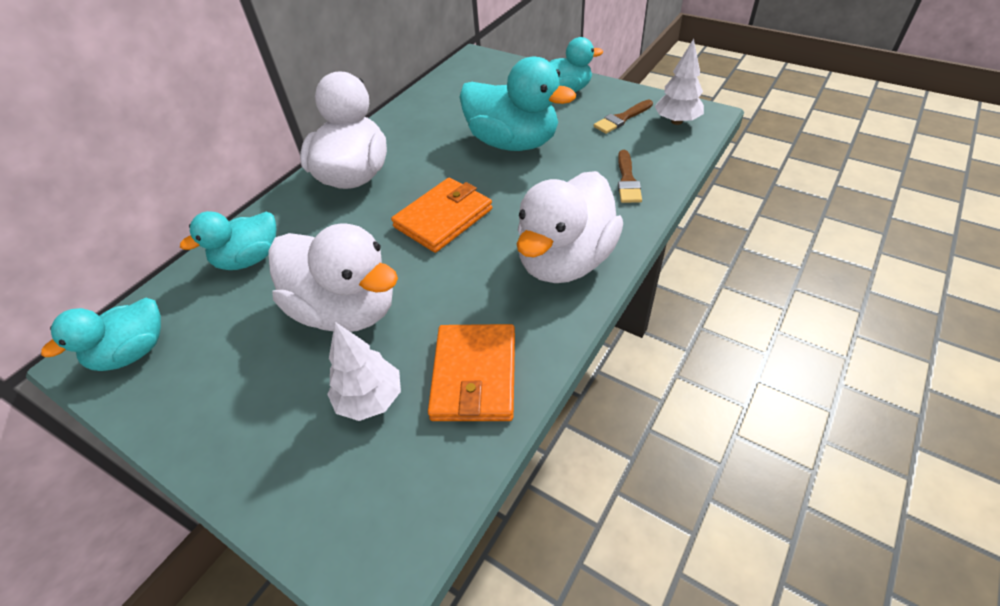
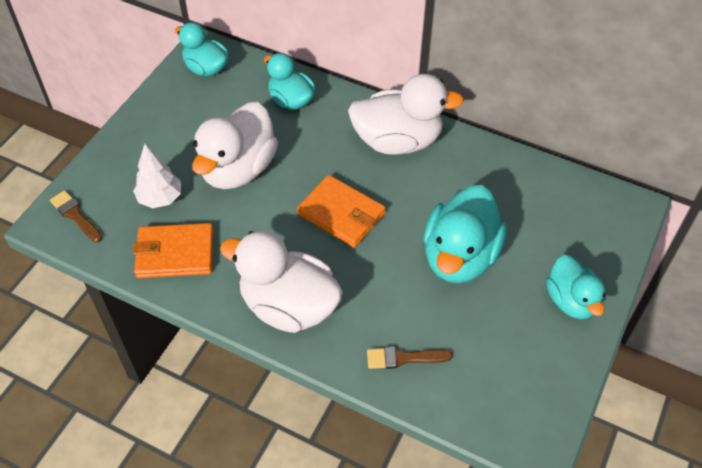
camera: 80 degrees right, 5 degrees up
brown brush [594,100,653,134] -> brown brush moved to [50,190,102,242]
white tree [655,39,704,125] -> none

